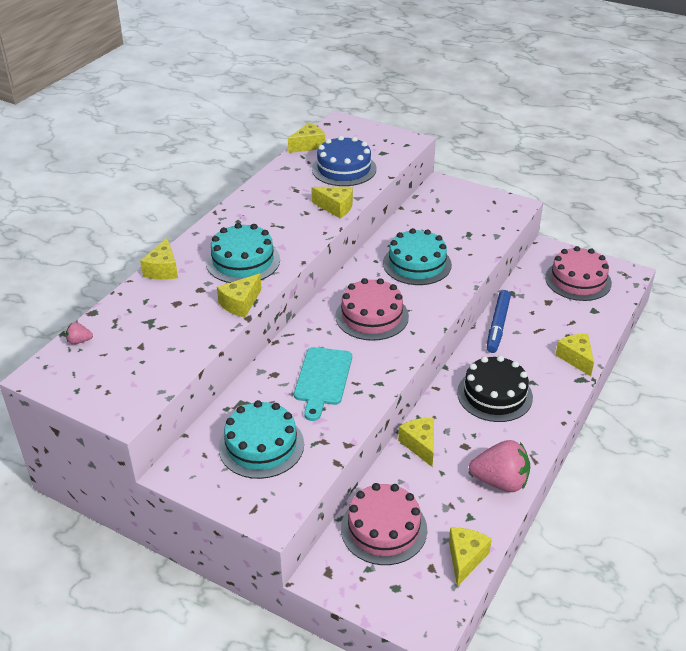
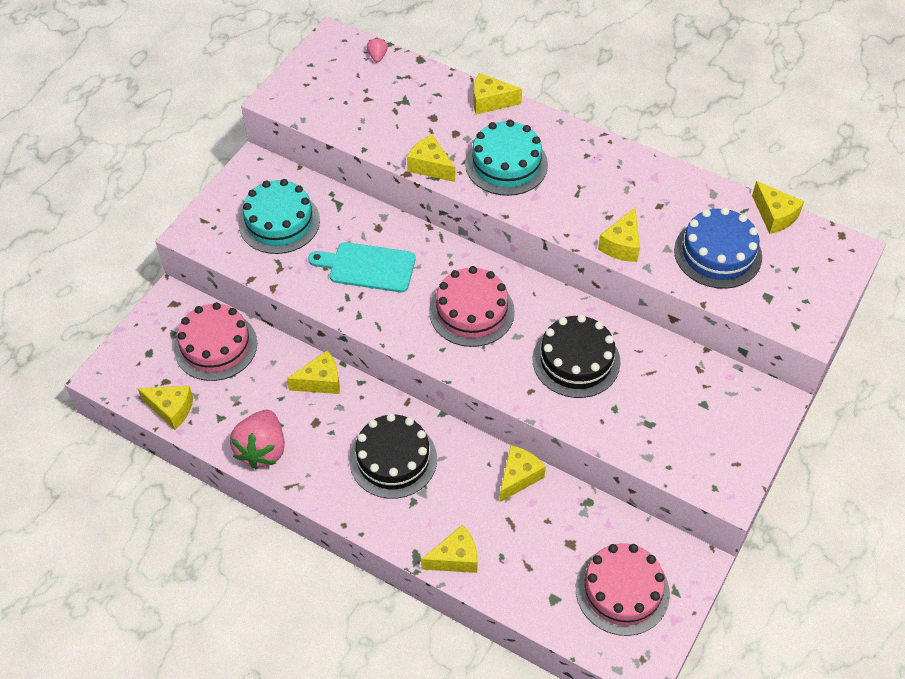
camera: 90 degrees right, 15 degrees up
turquoise cake [383,228,452,285] -> black cake [533,315,621,398]
blue marker [487,290,511,353] -> yellow cheese [500,445,546,502]

